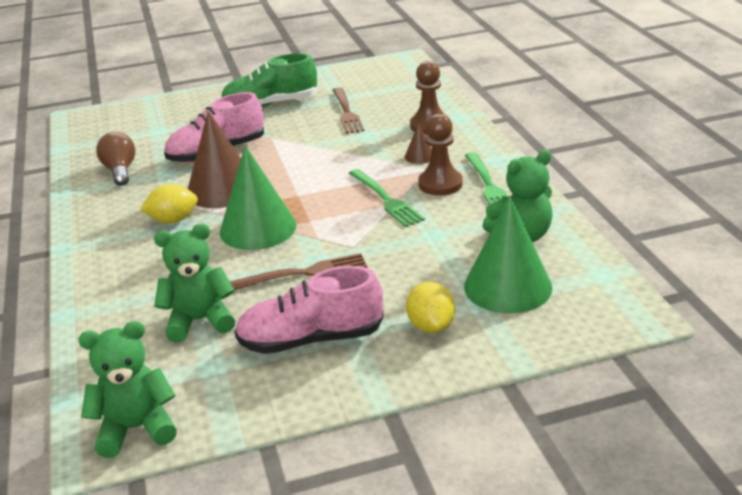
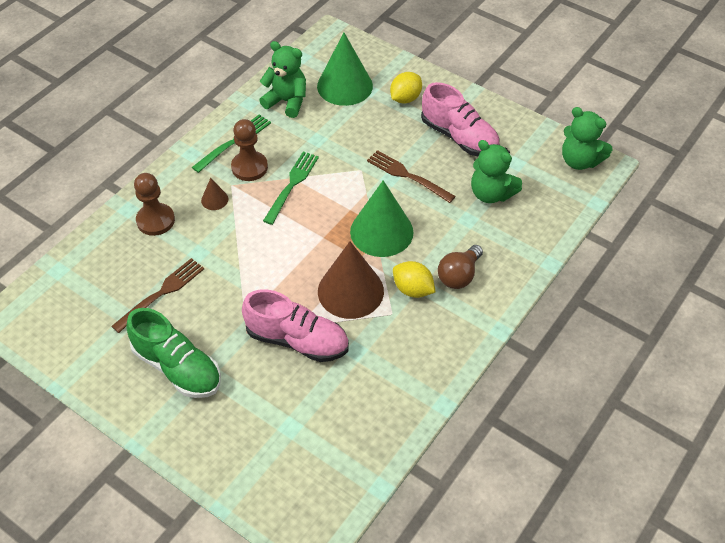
camera: 130 degrees left, 20 degrees up
brown light bulb [96,132,135,186] -> brown light bulb moved to [438,245,483,289]

